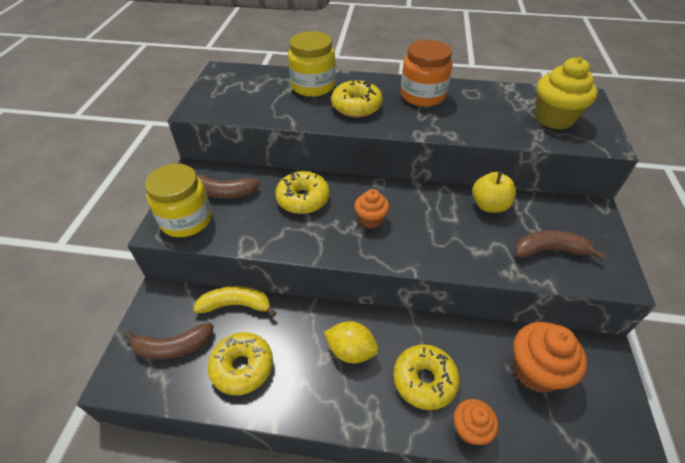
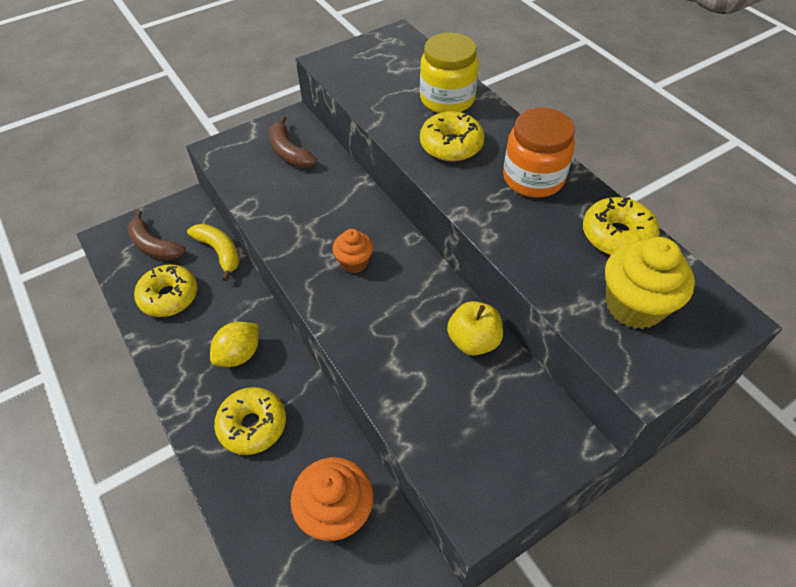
camera: 50 degrees right, 5 degrees up
yellow jar [145,164,212,237] -> none
yellow donut [275,171,330,214] -> yellow donut moved to [583,197,659,255]
yellow lemon [324,321,378,363] -> yellow lemon turned 60 degrees clockwise [210,322,259,367]
orange cupcake [454,399,498,445] -> none
brown banana [515,230,605,260] -> none

